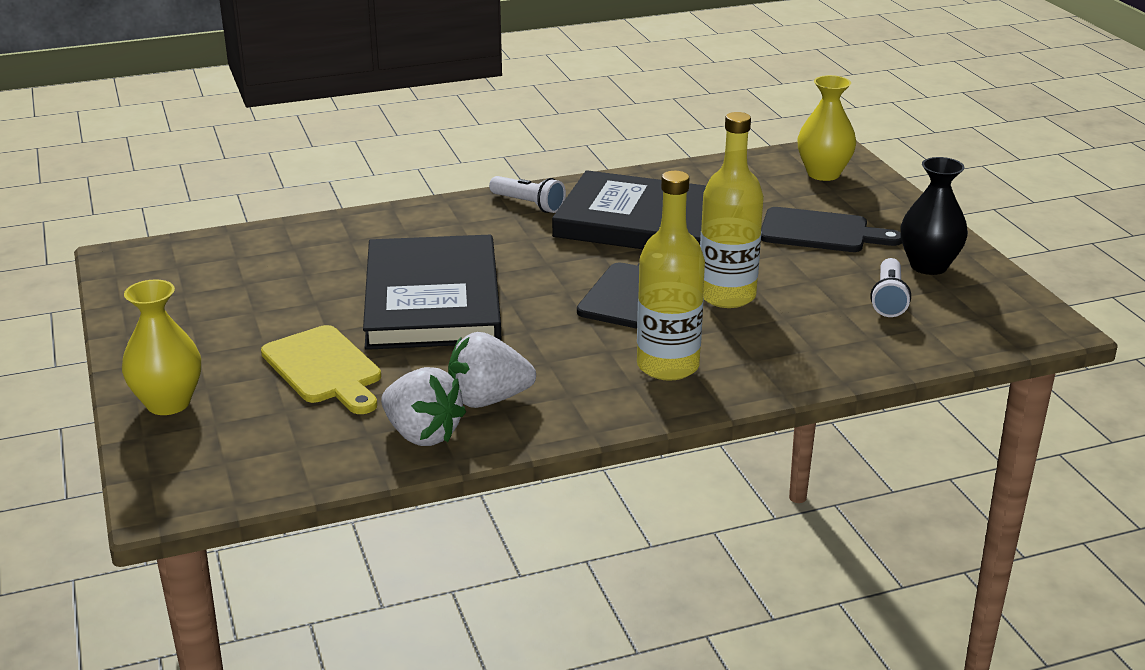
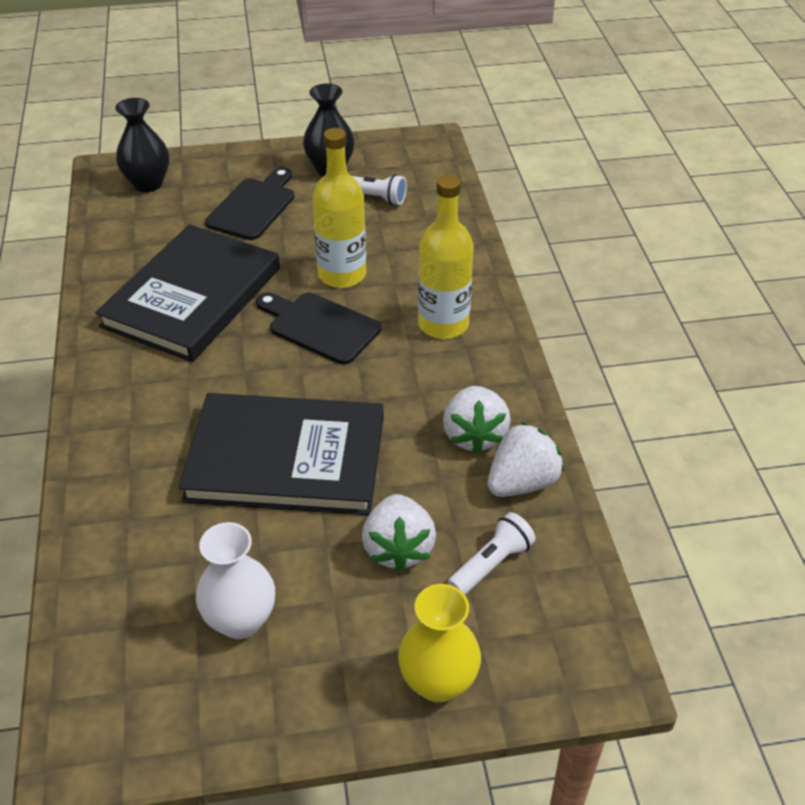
camera: 80 degrees left, 15 degrees up
yellow cutting board [261,325,381,414] -> white strawberry [362,494,436,572]
white flashlight [489,176,566,213] -> white flashlight moved to [448,512,536,595]
yellow vase [798,75,856,181] -> black vase [115,98,169,192]
none -> white vase [196,522,275,639]

